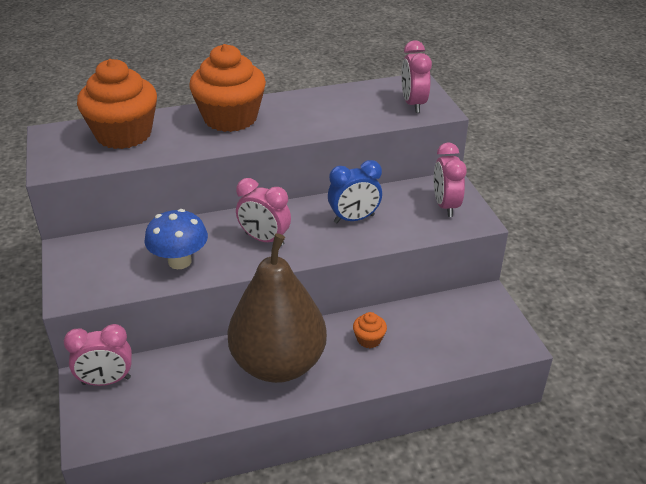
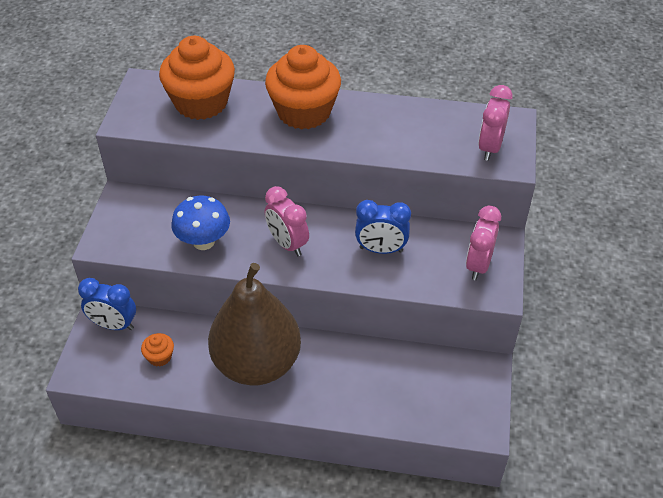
camera: 25 degrees right, 10 degrees up
pink clock [64,324,132,386] -> blue clock [78,278,136,330]
orange cupcake [353,312,387,348] -> orange cupcake moved to [141,333,174,367]

